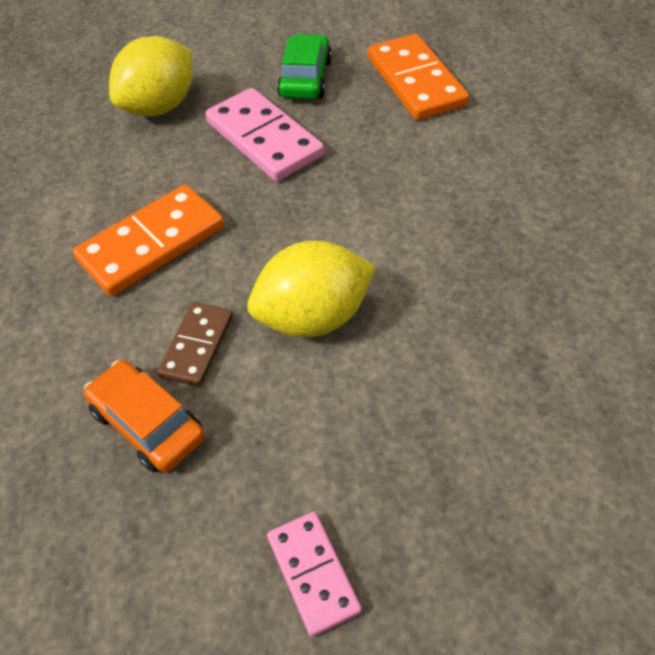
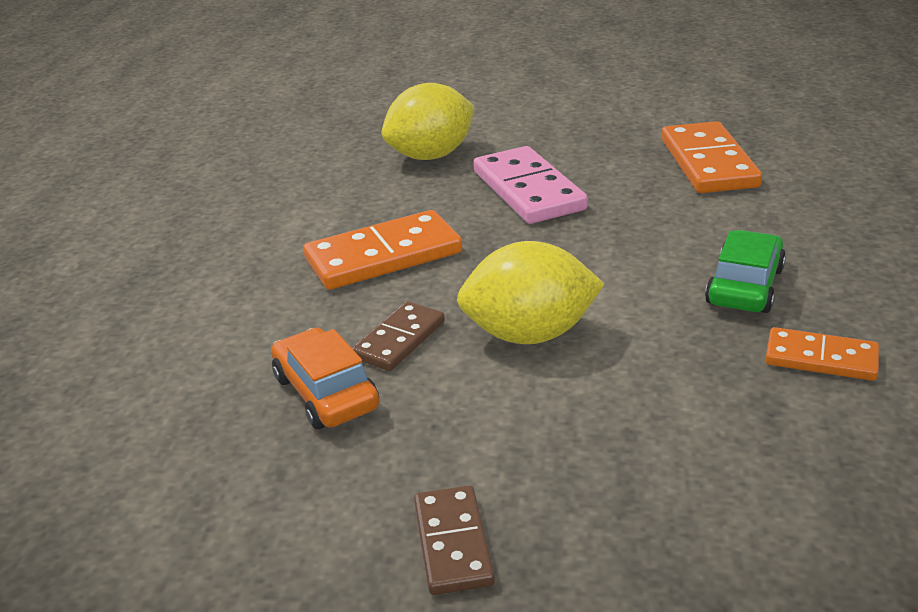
camera: 15 degrees right, 20 degrees down
pink domino [267,512,362,637] -> brown domino [414,485,495,595]
green car [277,34,332,99] -> green car moved to [705,230,786,313]
none -> orange domino [765,327,879,381]

